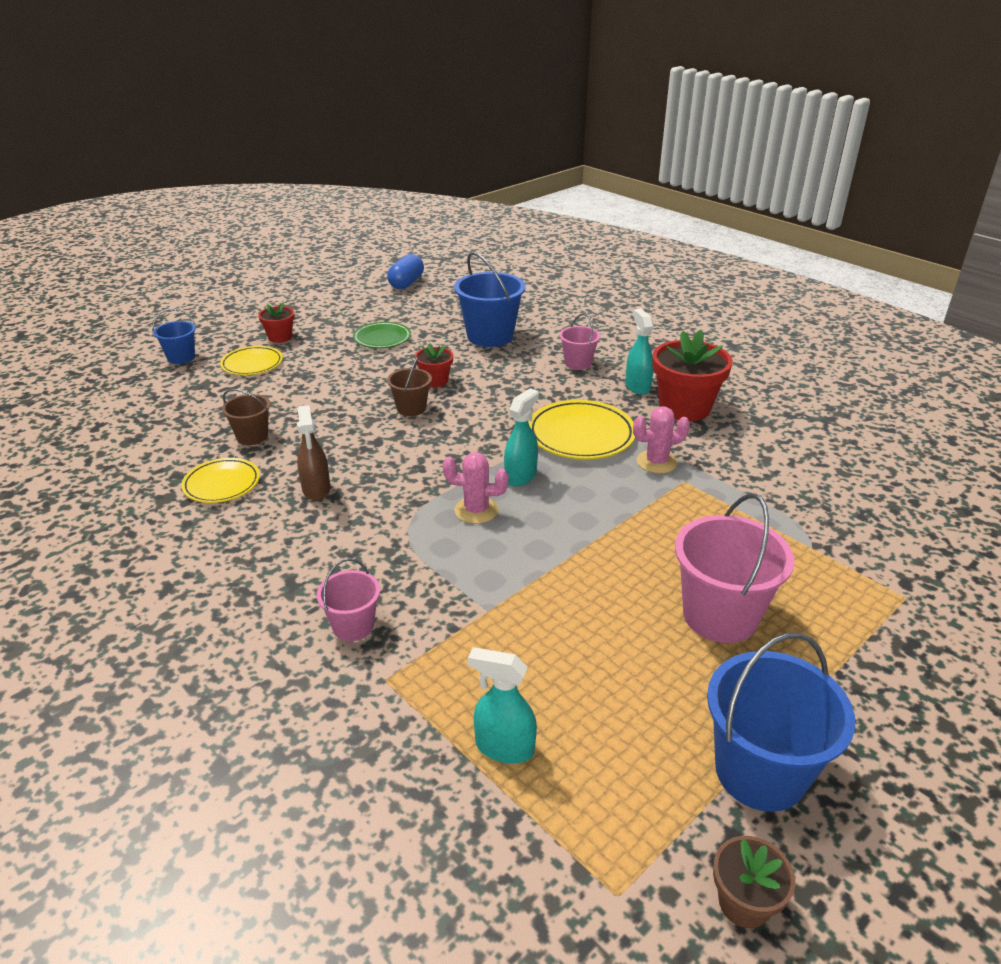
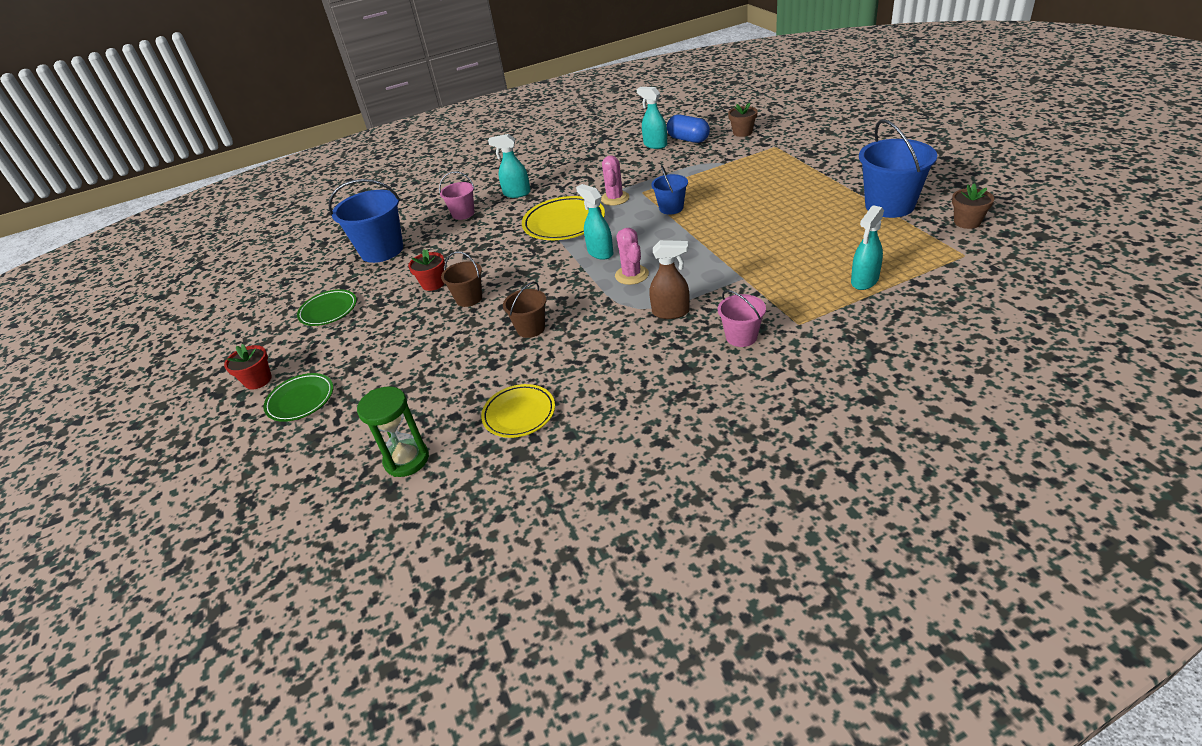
camera: 65 degrees left, 5 degrees up
blue bucket [152,308,196,364] -> blue bucket moved to [651,165,688,215]
yellow plate [220,346,283,375] -> green plate [264,373,333,422]
brown bucket [222,389,270,445] -> brown bucket moved to [503,282,546,338]
brown spray bottle [297,405,330,500] -> brown spray bottle moved to [649,240,690,319]
blue capsule [387,254,424,289] -> blue capsule moved to [667,114,710,143]
pink cactus [443,452,509,524] -> pink cactus turned 45 degrees counterclockwise [615,228,649,285]
red flower pot [652,330,733,421] -> none
pink bucket [675,494,795,643] -> none
none -> green hourglass [357,386,429,477]
none -> turquoise spray bottle [637,87,667,149]
none -> brown flower pot [728,102,758,137]

